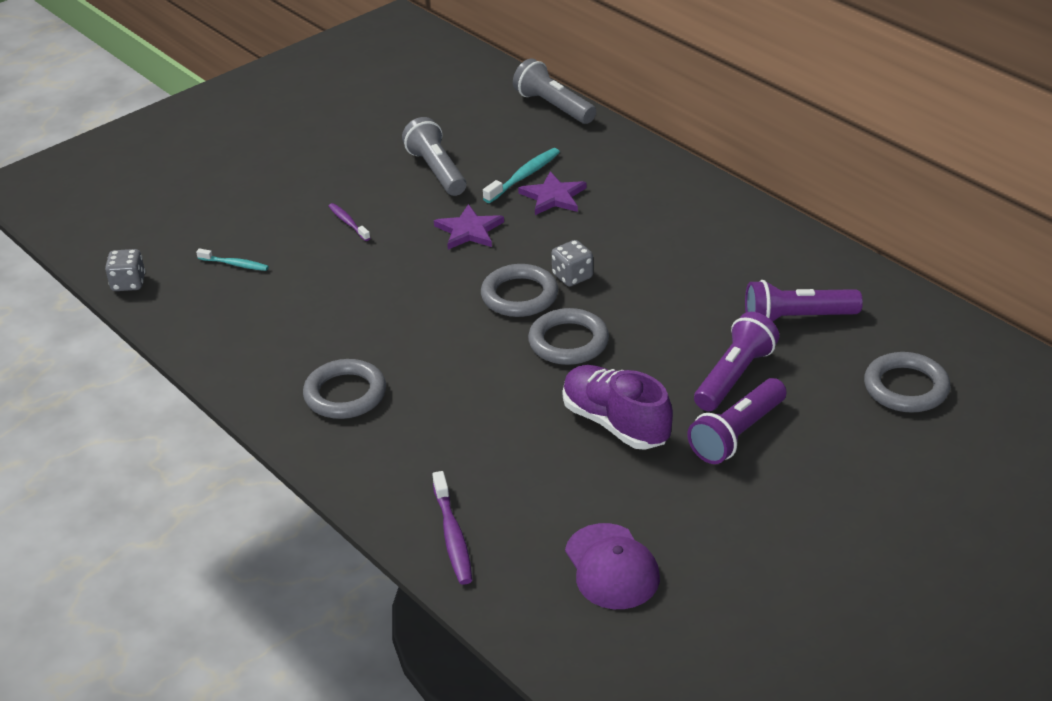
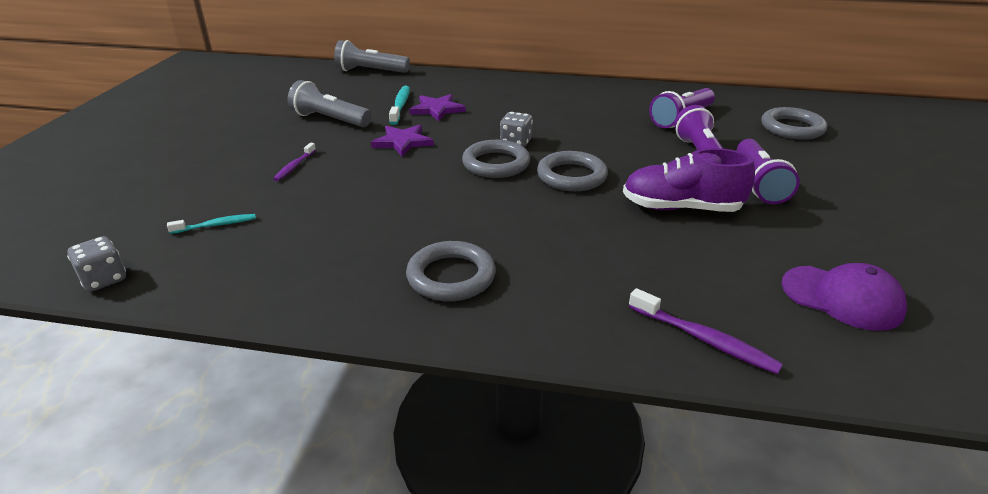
camera: 40 degrees left, 5 degrees down
purple toothbrush [329,203,370,241] -> purple toothbrush turned 90 degrees counterclockwise [273,143,316,181]

